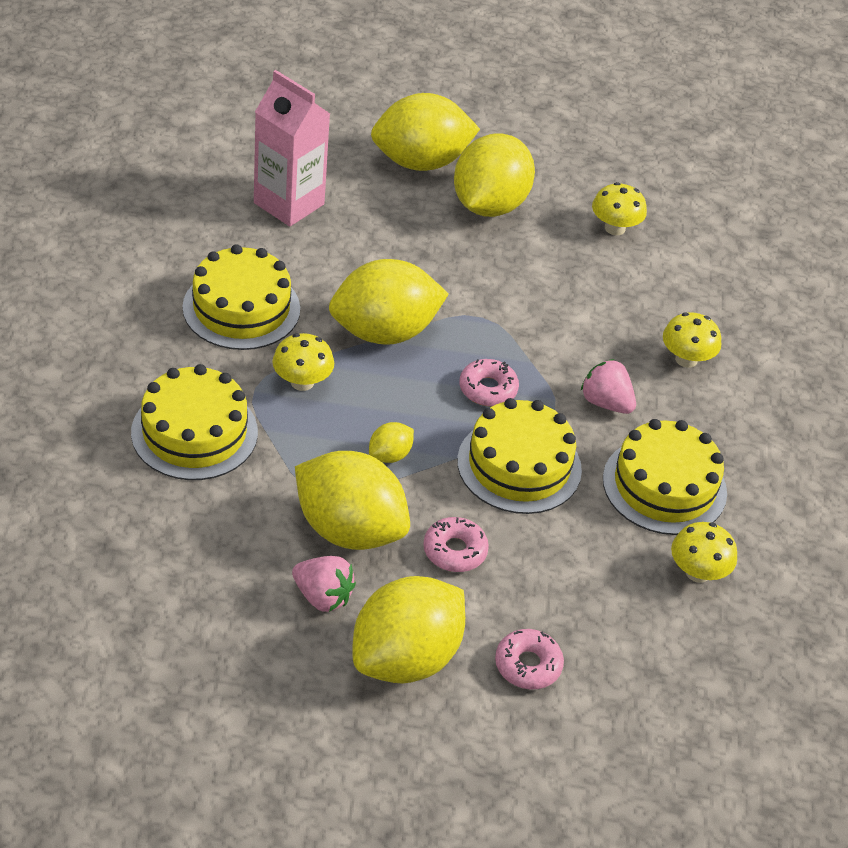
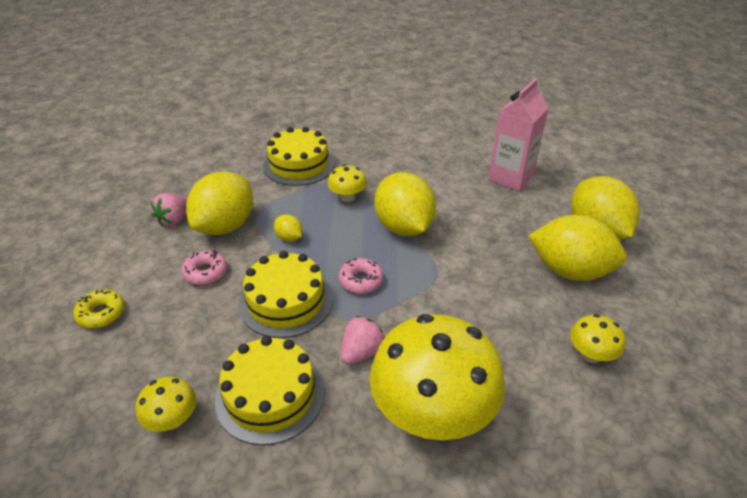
camera: 90 degrees right, 5 degrees down
yellow cake [183,244,300,350] -> none
yellow lemon [352,576,465,684] -> none
pink donut [495,629,564,689] -> yellow donut [73,290,125,328]
yellow mushroom [663,312,721,368] -> yellow mushroom [369,314,505,440], size x2.24

